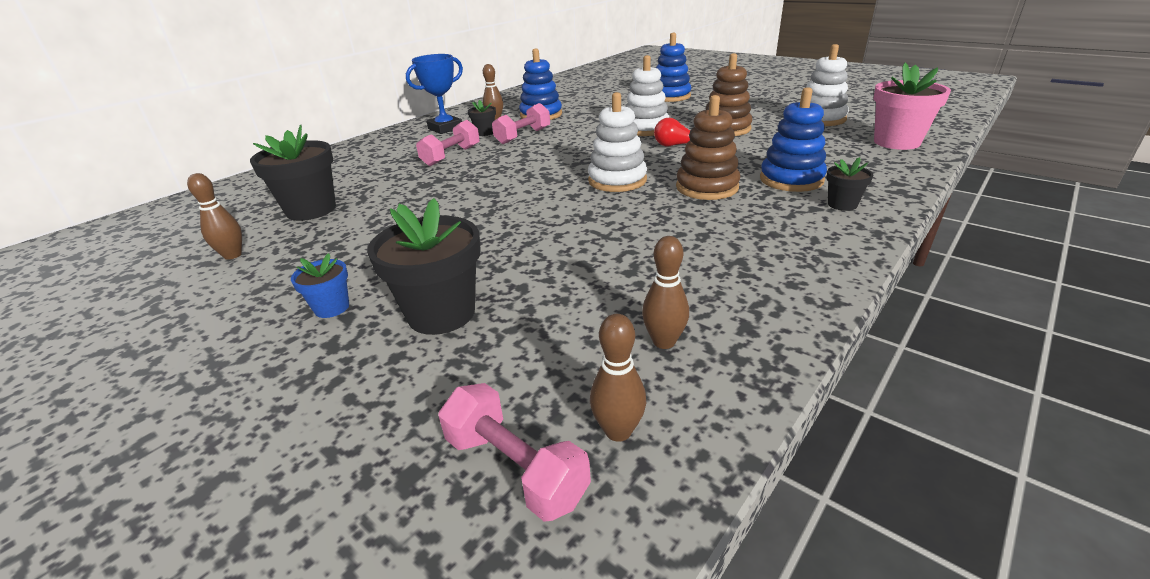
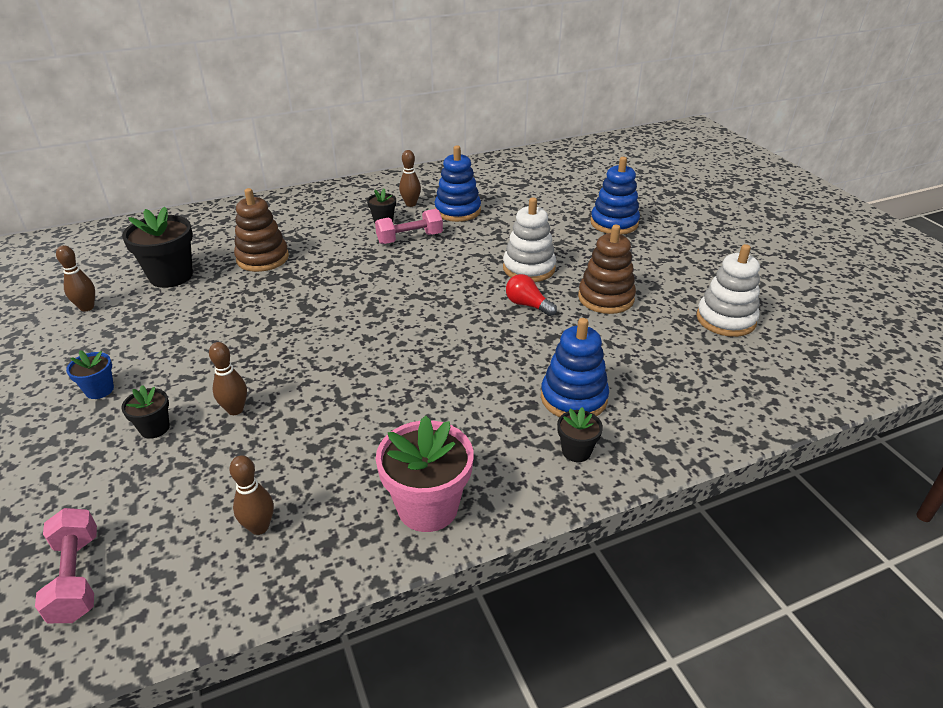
camera: 25 degrees right, 5 degrees up
black flower pot [368,198,481,335] -> black flower pot [121,385,170,439], size x0.52
blue trophy [406,54,463,134] -> none
pink dumbbell [416,120,480,166] -> none
white stacking toy [588,92,647,192] -> none
brown bowling pin [590,314,646,442] -> brown bowling pin moved to [209,342,247,415]
brown stacking toy [676,95,740,200] -> brown stacking toy moved to [234,188,289,272]
pink flower pot [874,62,951,150] -> pink flower pot moved to [376,416,474,532]

